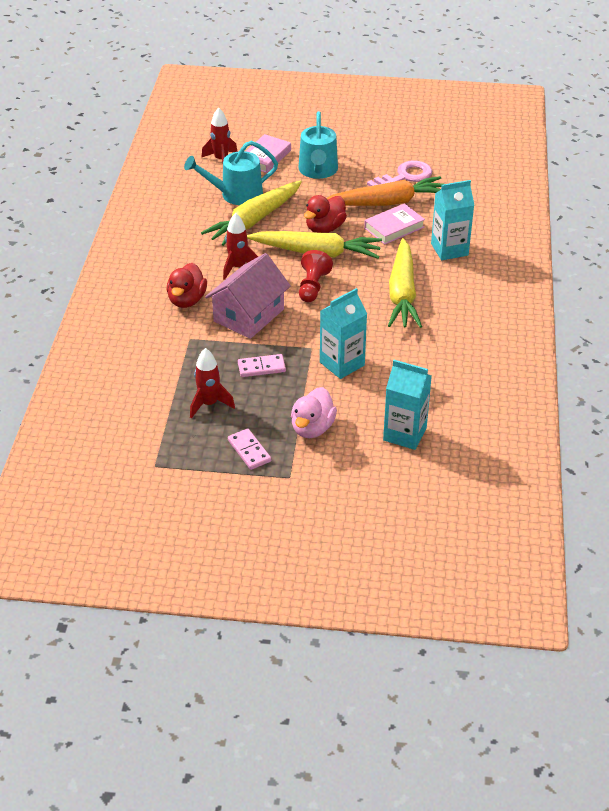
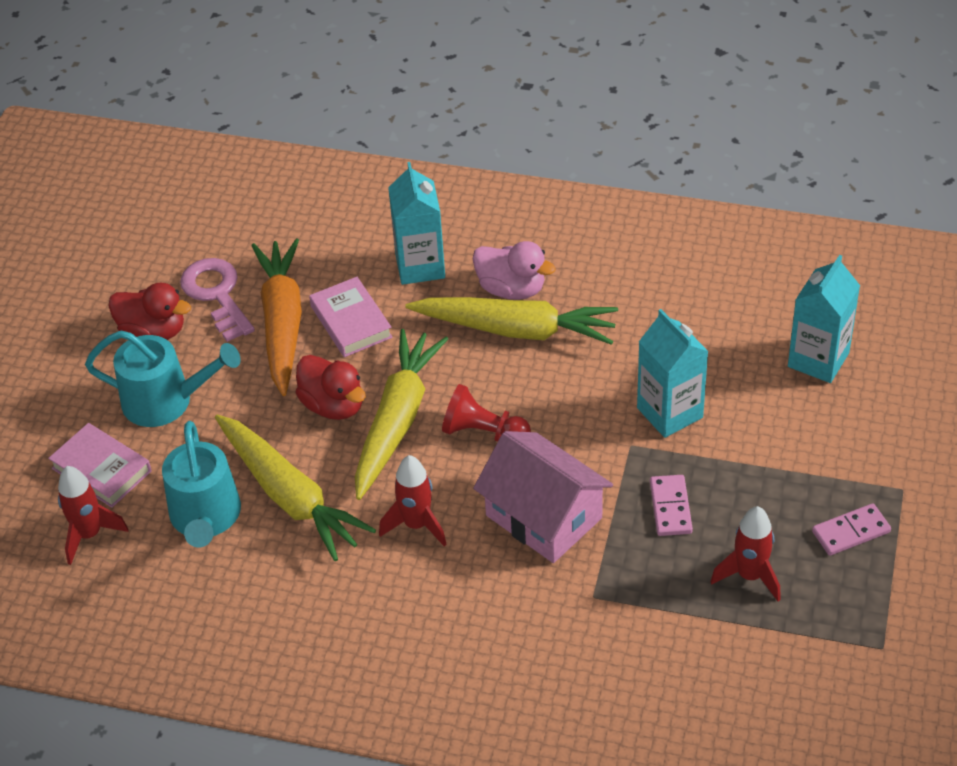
camera: 80 degrees left, 5 degrees up
red duck [167,263,207,308] -> red duck moved to [109,283,191,340]
pink duck [291,387,337,438] -> pink duck moved to [473,241,555,300]

